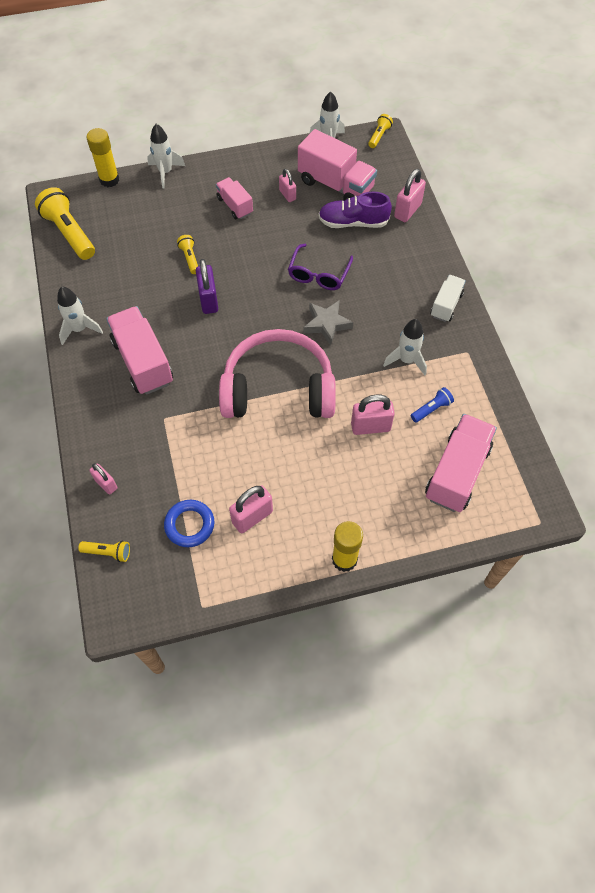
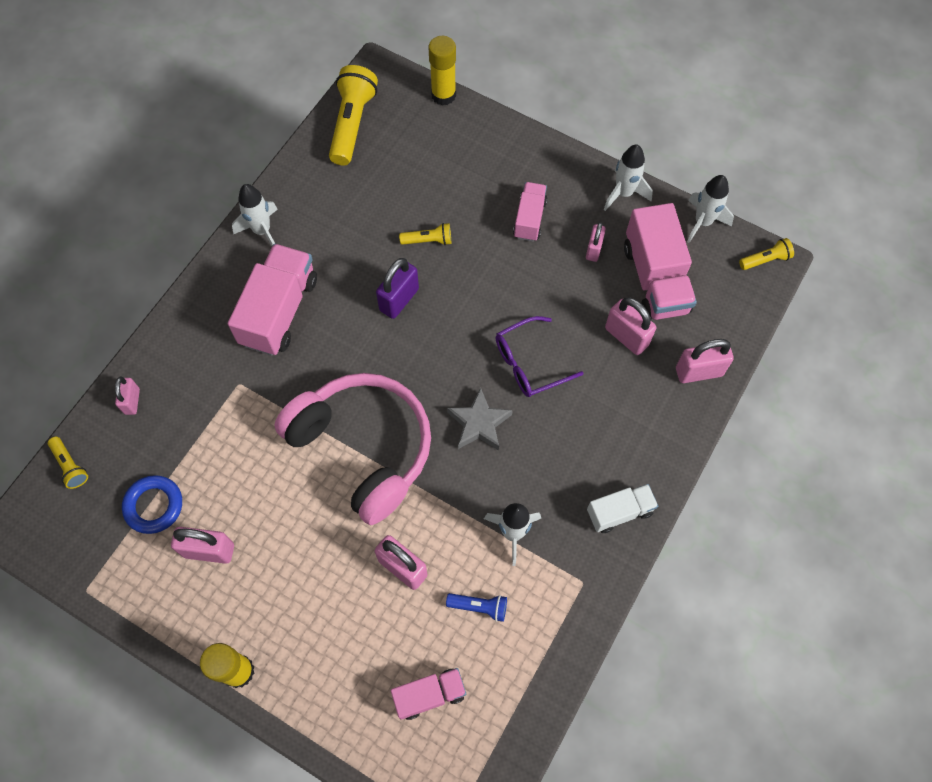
camera: 45 degrees right, 5 degrees up
white rocket [147,124,185,188] -> white rocket moved to [604,145,653,211]
yellow flashlight [177,235,198,274] -> yellow flashlight turned 60 degrees clockwise [399,223,451,245]
purple shoe [318,192,392,228] -> pink padlock [605,298,656,355]
pink truck [425,414,497,512] -> pink truck [391,668,466,720], size x0.57

